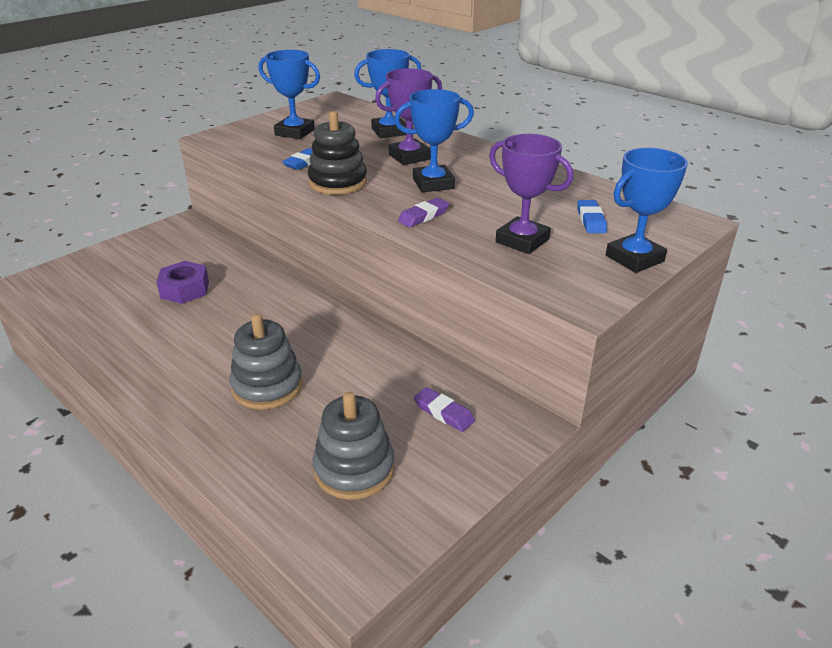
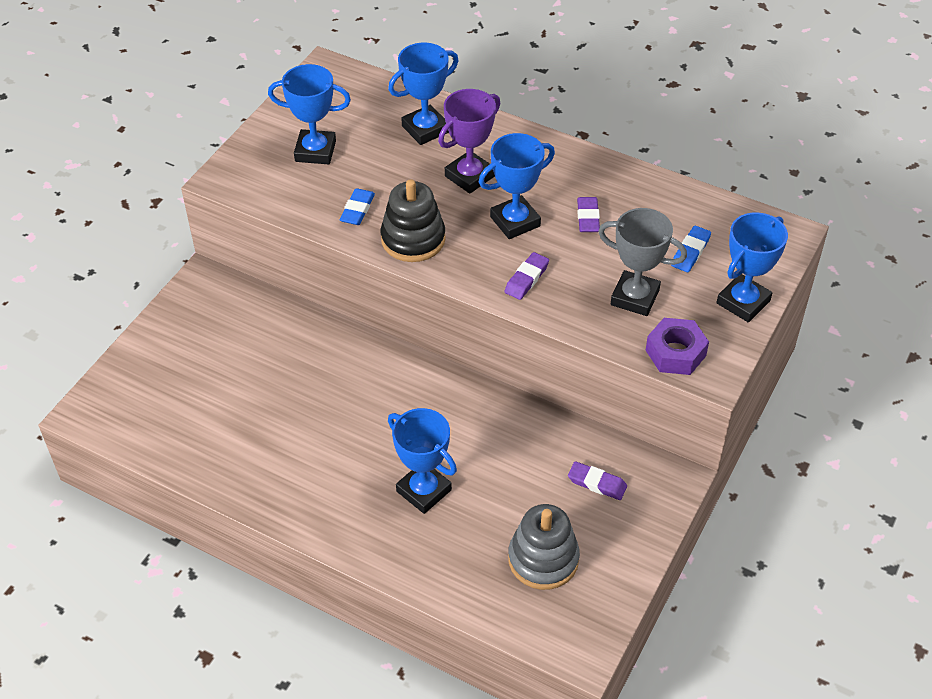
camera: 15 degrees left, 15 degrees up
purple nut [156,261,209,304] -> purple nut moved to [646,318,709,375]
grey stacking toy [229,314,303,410] -> blue trophy [388,408,457,514]
purple trophy [489,134,573,254] -> grey trophy [598,208,687,316]
blue eraser [577,200,607,233] -> blue eraser turned 45 degrees clockwise [671,226,711,272]
none -> purple eraser [577,197,600,232]

